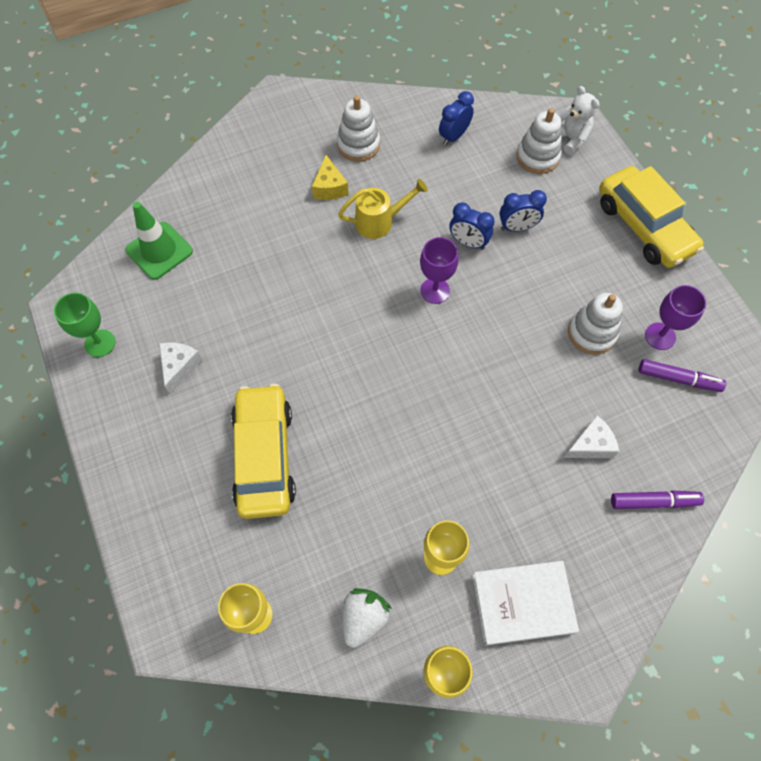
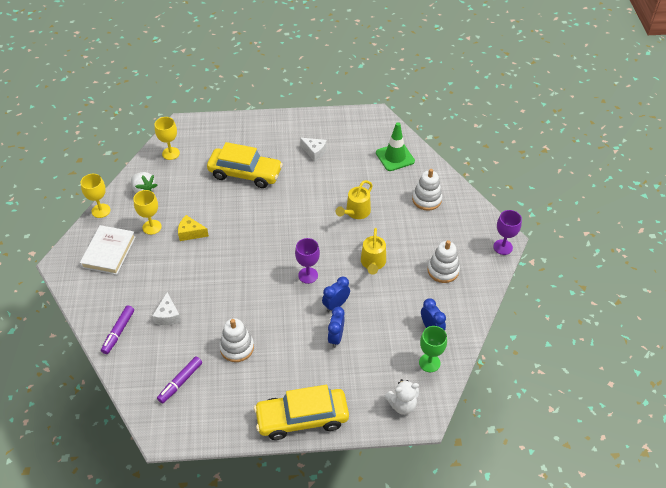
camera: 110 degrees right, 15 degrees down
green goblet [54,292,115,357] -> green goblet moved to [419,326,447,372]
yellow cheese [312,155,349,200] -> yellow cheese moved to [178,215,209,241]
white stacking toy [516,108,562,174] -> white stacking toy moved to [412,169,442,211]
purple goblet [645,285,706,350] -> purple goblet moved to [493,210,522,255]
none -> yellow watering can [336,180,373,219]

